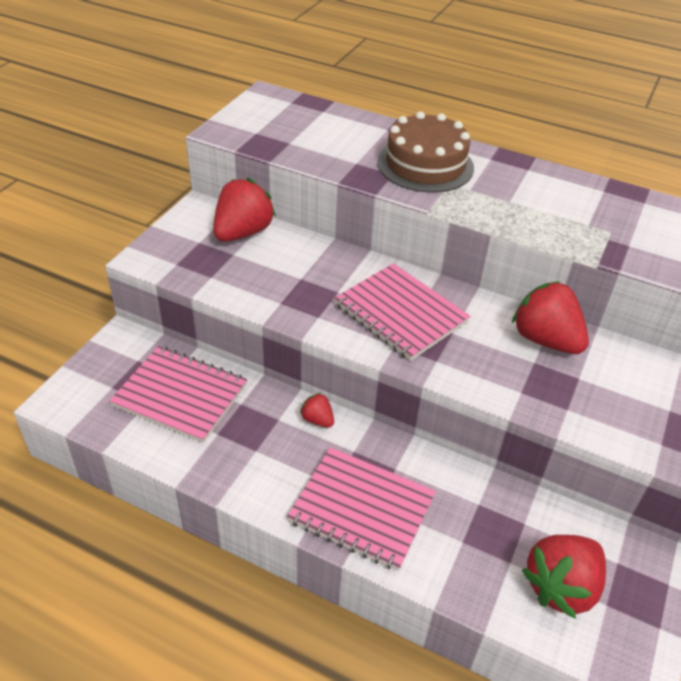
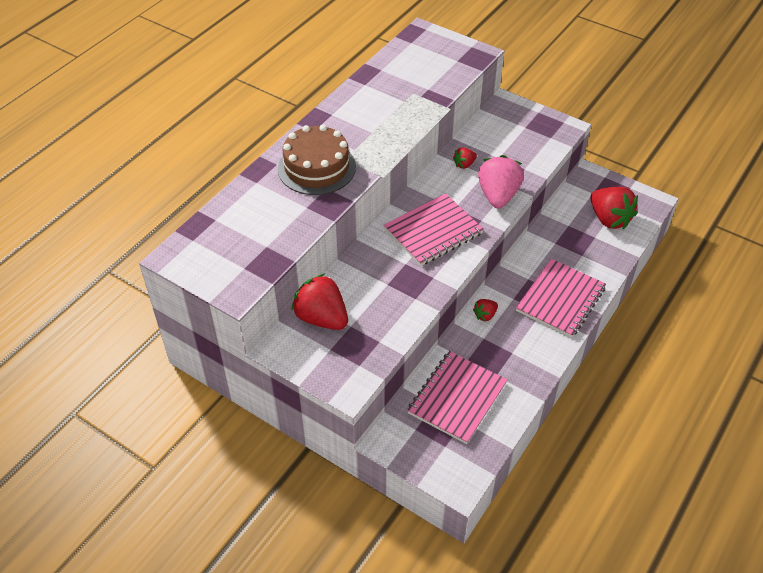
camera: 80 degrees left, 5 degrees up
red strawberry [512,281,589,354] -> red strawberry [453,147,477,169], size x0.48
none -> pink strawberry [478,155,524,208]

